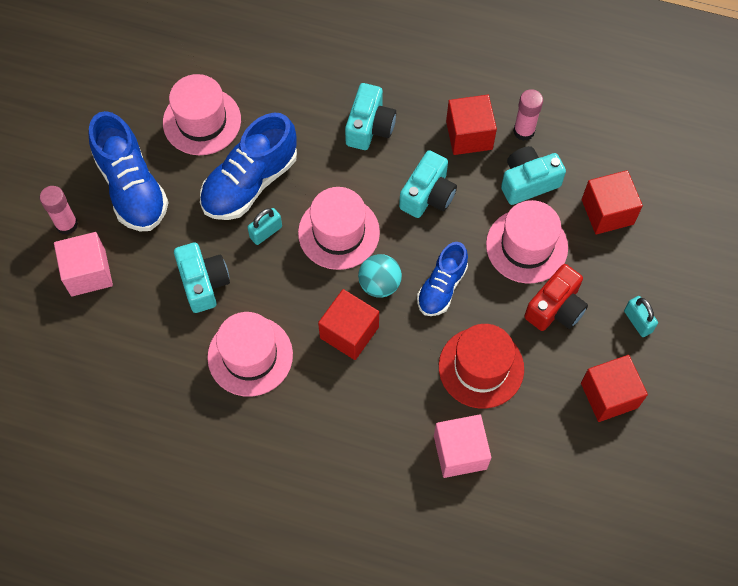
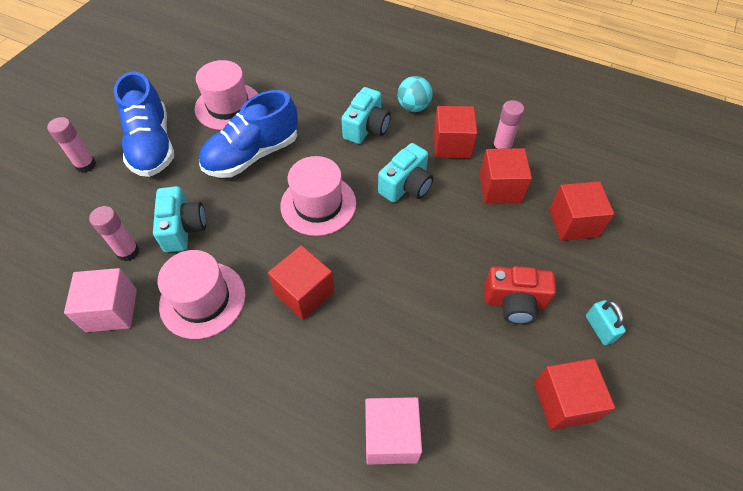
camera: 10 degrees right, 10 degrees down
pink cube [54,232,113,296] -> pink cube moved to [64,268,137,332]
turquoise padlock [247,208,282,245] -> none
turquoise ball [358,254,402,298] -> turquoise ball moved to [398,76,433,112]
blue shoe [417,242,468,316] -> none
red hat [439,324,524,409] -> none
pink hat [486,200,568,284] -> none
turquoise camera [501,146,566,205] -> red cube [479,148,532,203]
red camera [524,264,588,331] -> red camera turned 45 degrees clockwise [484,266,556,324]
none -> pink glue stick [89,206,139,261]

